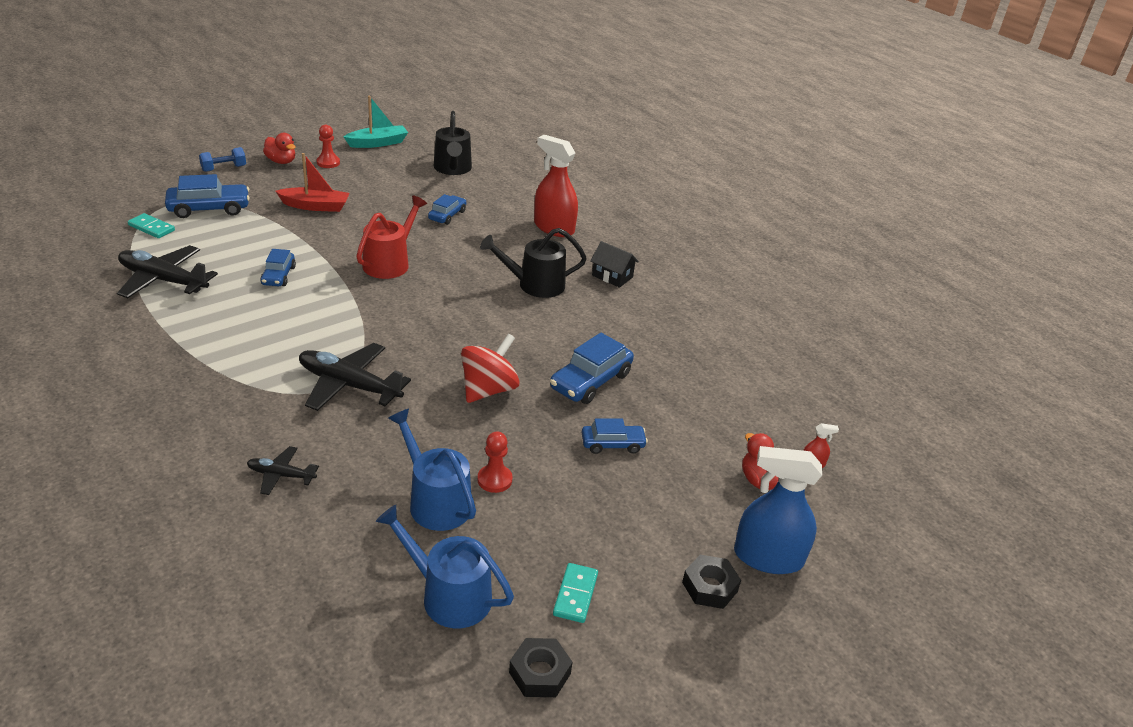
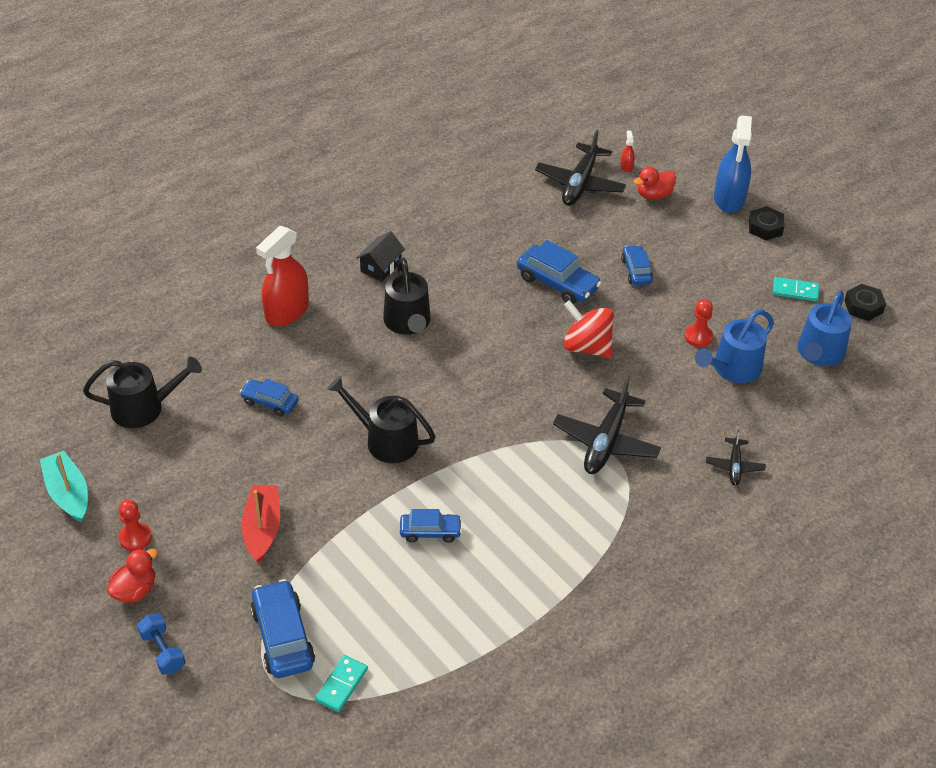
camera: 90 degrees left, 10 degrees up
black plane [117,245,218,298] -> black plane moved to [535,129,626,206]
red watering can [356,195,427,279] -> black watering can [327,376,435,463]

